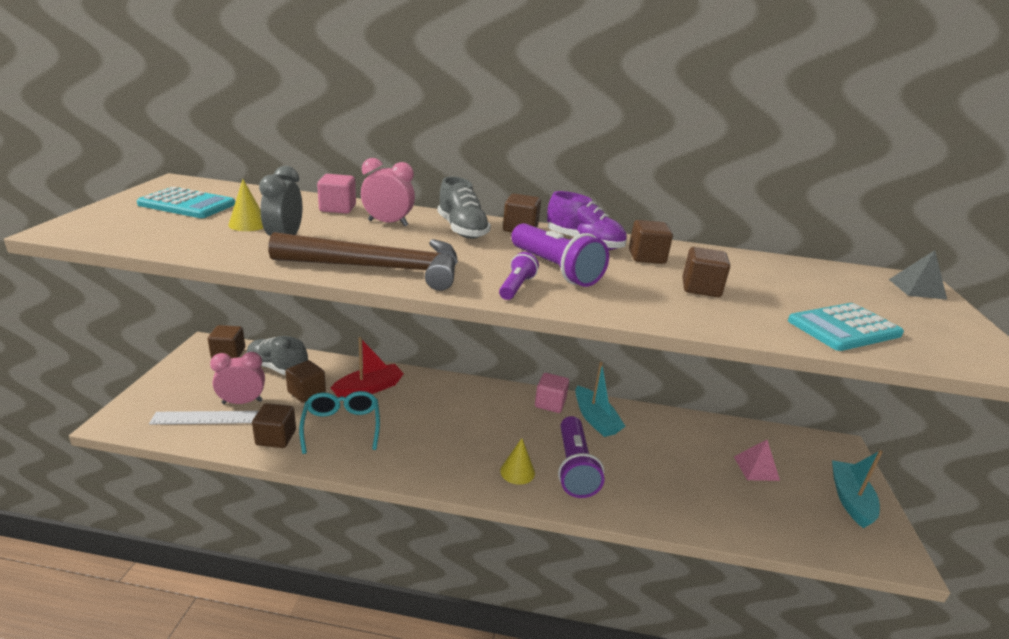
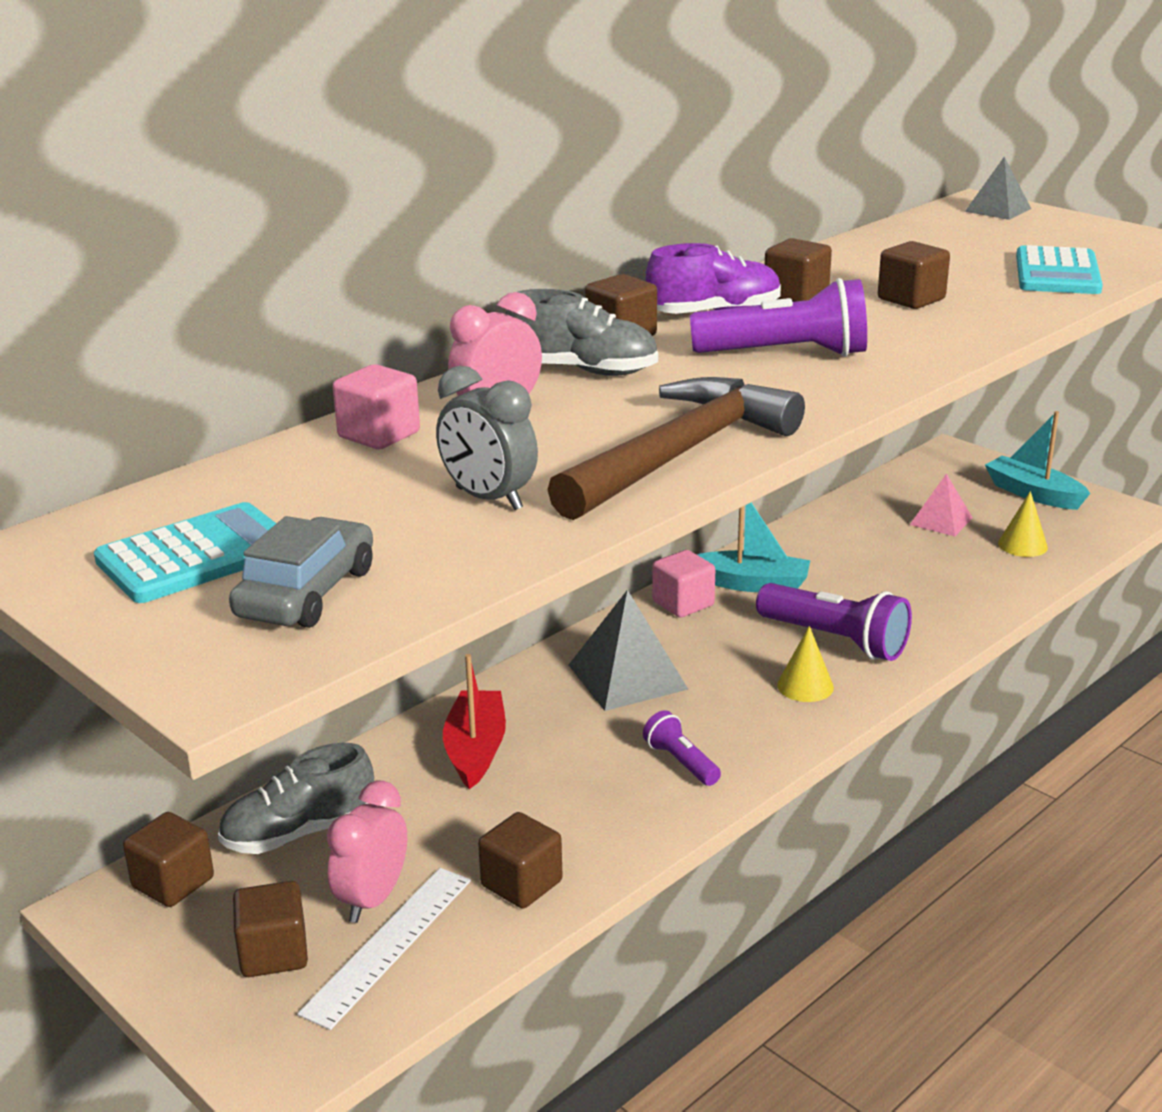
camera: 50 degrees left, 0 degrees up
yellow cone [228,179,263,231] -> yellow cone moved to [998,491,1048,557]
brown cube [285,360,326,403] -> brown cube moved to [233,881,308,977]
turquoise glasses [299,391,380,454] -> none
purple flashlight [499,252,539,300] -> purple flashlight moved to [643,710,721,786]
none -> grey car [229,516,373,628]
none -> grey pyramid [569,590,688,711]

